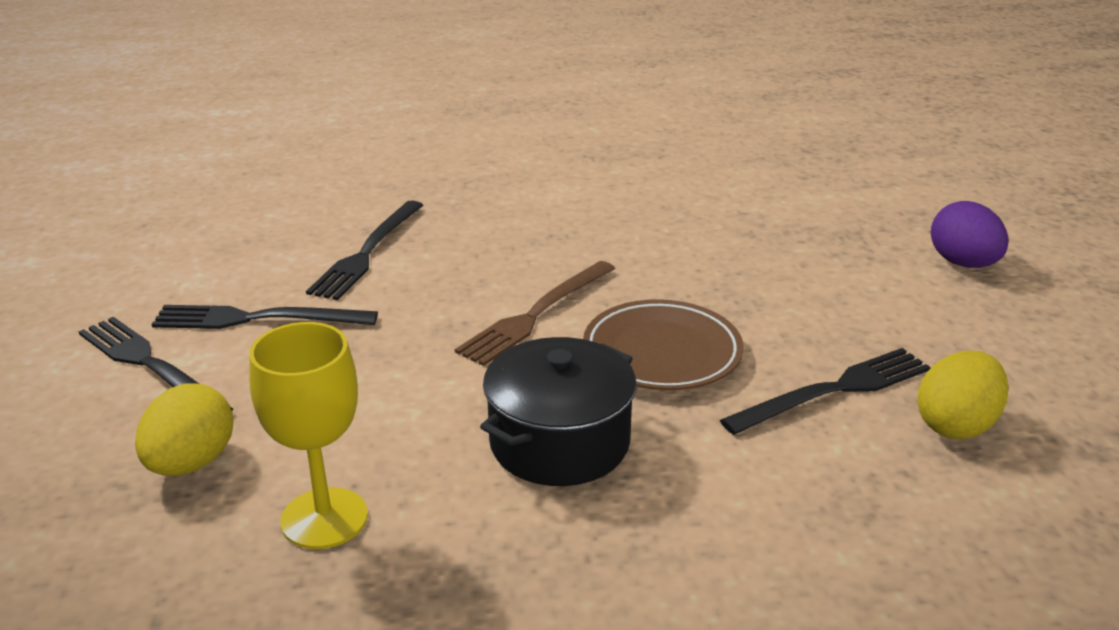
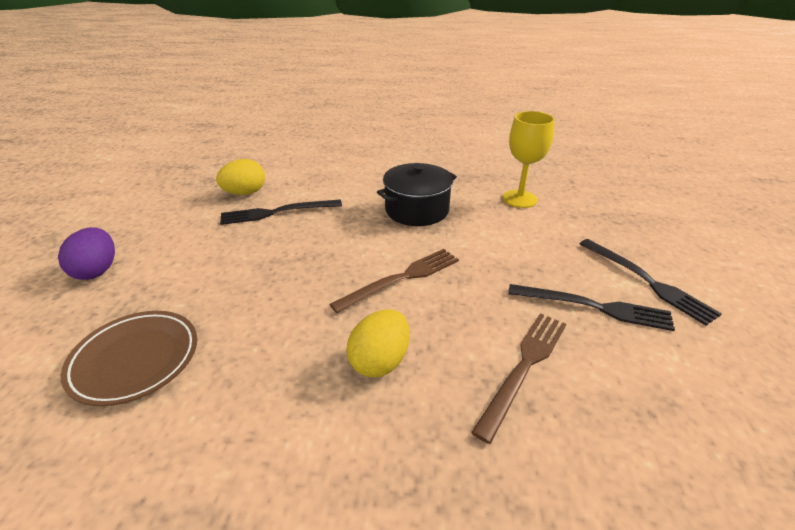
camera: 165 degrees left, 5 degrees up
yellow egg [135,383,233,476] -> yellow egg moved to [346,309,410,377]
black fork [306,200,423,300] -> brown fork [471,313,566,444]
brown plate [583,299,744,390] -> brown plate moved to [60,311,197,406]

